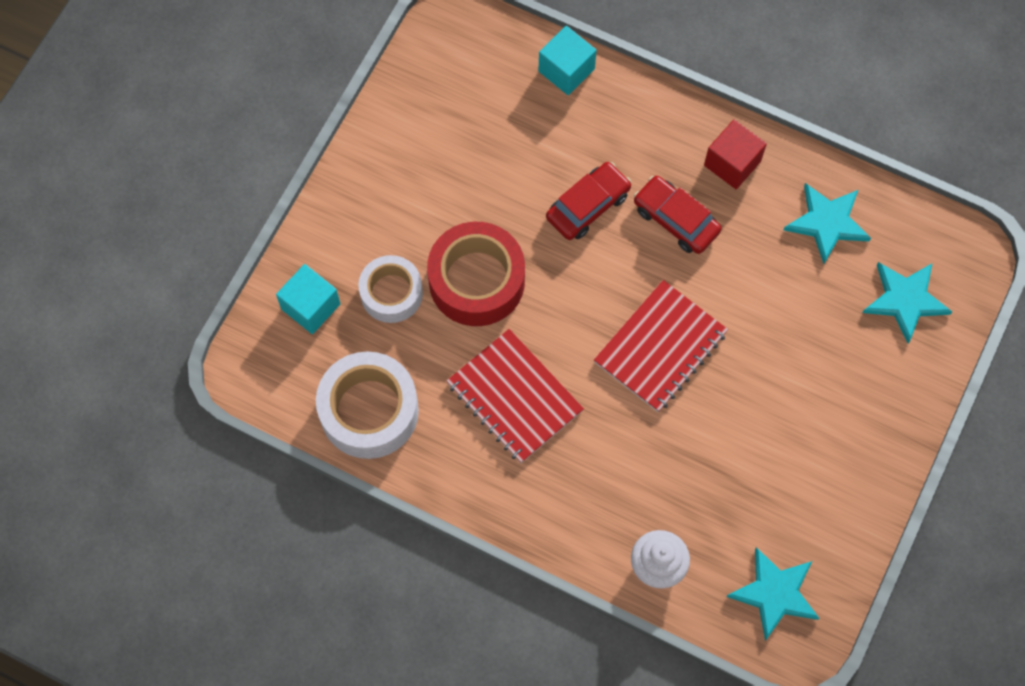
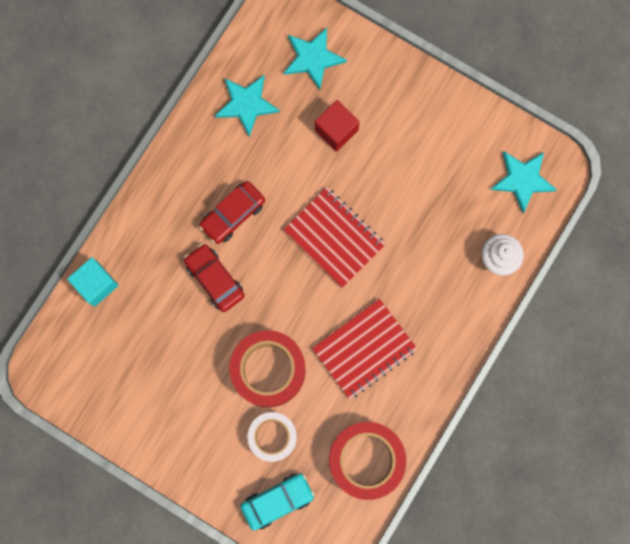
camera: 85 degrees left, 10 degrees up
turquoise cube [276,264,340,334] -> turquoise car [241,473,315,530]
white tape [316,351,419,459] -> red tape [329,422,406,500]
red cube [704,120,767,189] -> red cube moved to [315,100,360,152]

